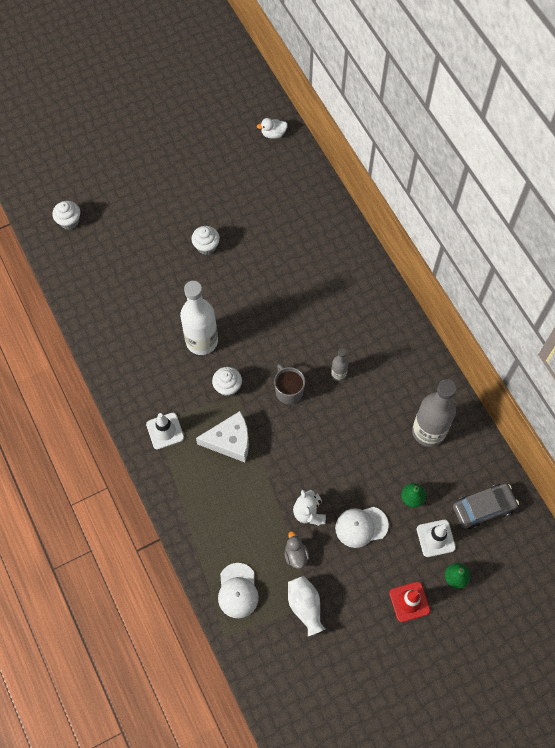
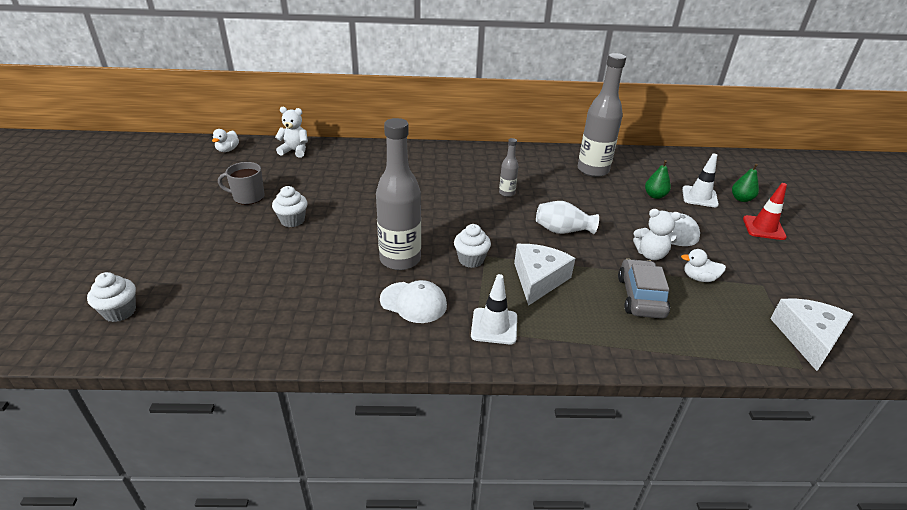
camera: 65 degrees left, 30 degrees down
white bottle [180,281,218,355] -> grey bottle [376,118,421,270]
white cap [218,563,259,618] -> white cap moved to [380,280,447,323]
grey mug [274,364,305,404] -> grey mug moved to [218,162,265,205]
grey duck [284,531,309,569] -> white duck [681,249,726,282]
white vase [288,576,326,636] -> white vase moved to [536,201,599,234]
grey car [453,483,519,530] -> grey car moved to [618,259,670,319]
none -> white teddy bear [275,107,308,158]
none -> white cheese [770,298,853,371]

